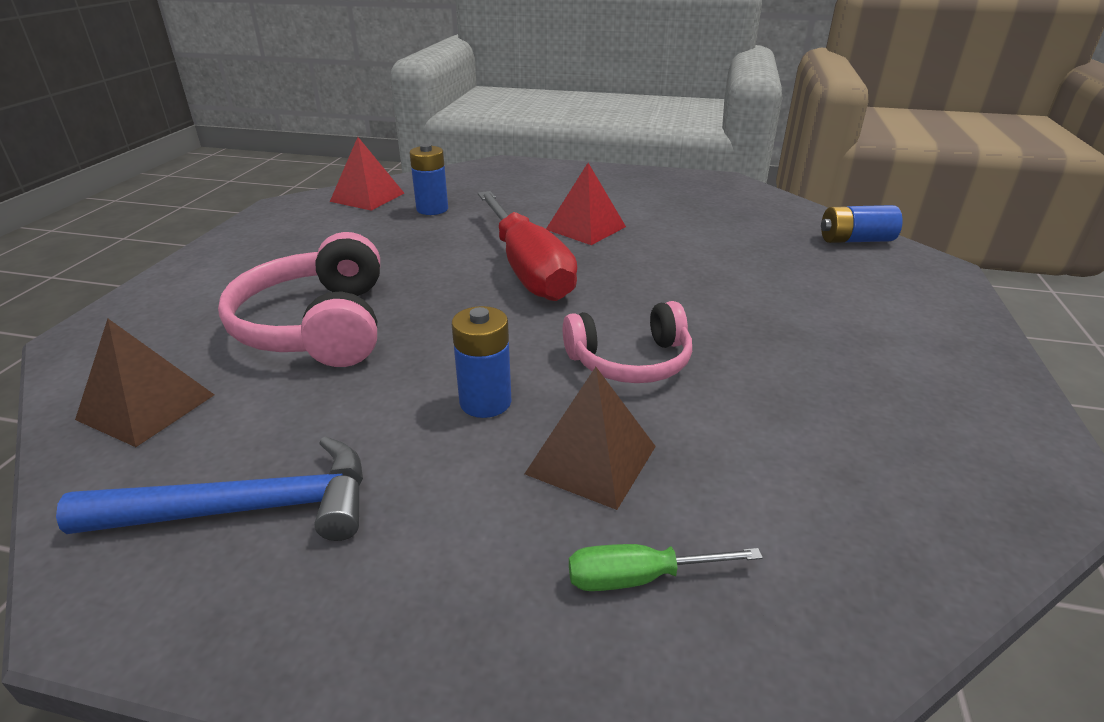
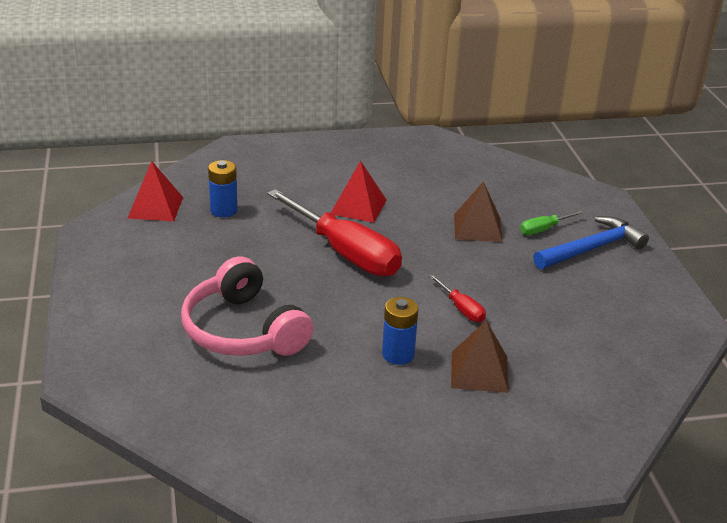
camera: 25 degrees left, 0 degrees up
blue hammer [56,436,363,541] -> blue hammer moved to [533,216,649,269]
brown pyramid [75,319,214,447] -> brown pyramid moved to [454,181,503,242]
pink headphones [563,301,692,383] -> red screwdriver [429,274,486,322]
green screwdriver [569,544,763,591] -> green screwdriver moved to [520,210,583,235]
blue battery [821,205,903,243] -> none

